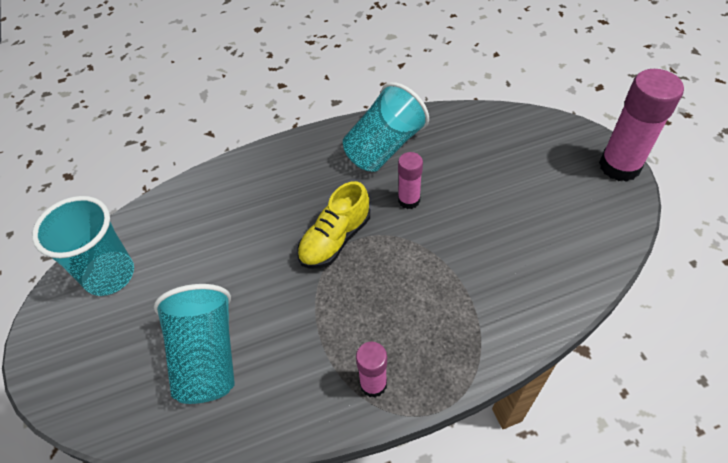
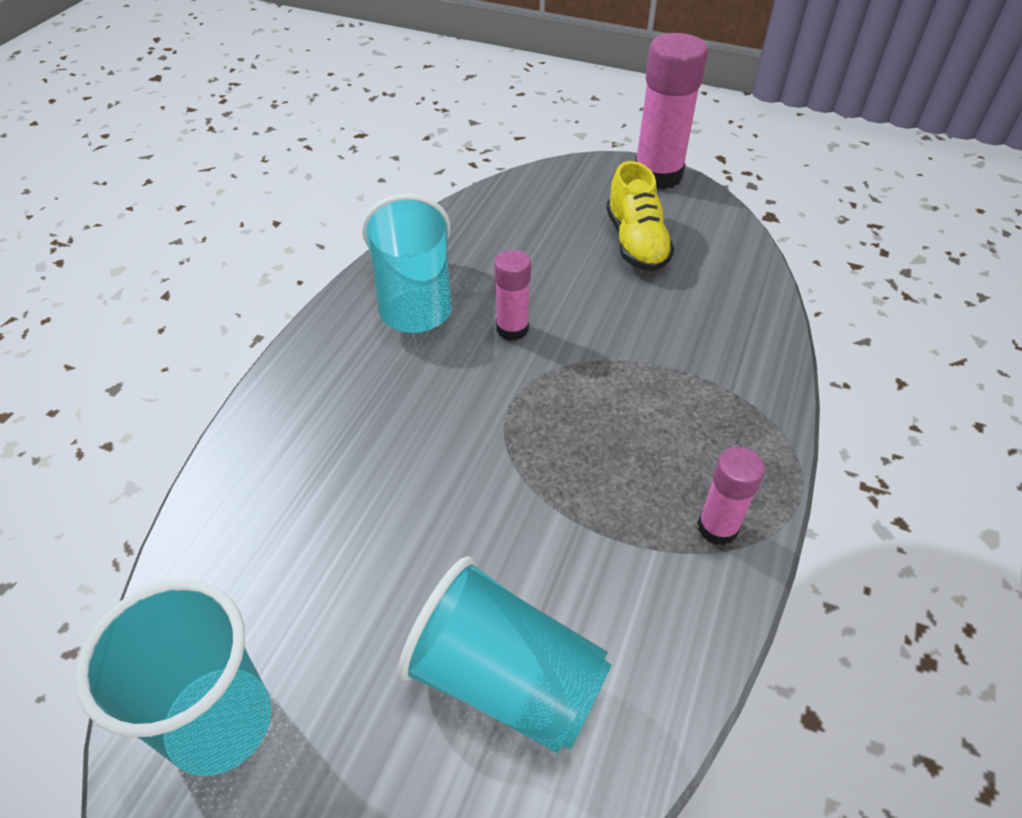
camera: 50 degrees left, 5 degrees down
yellow shoe [297,181,370,268] -> yellow shoe moved to [606,161,675,272]

